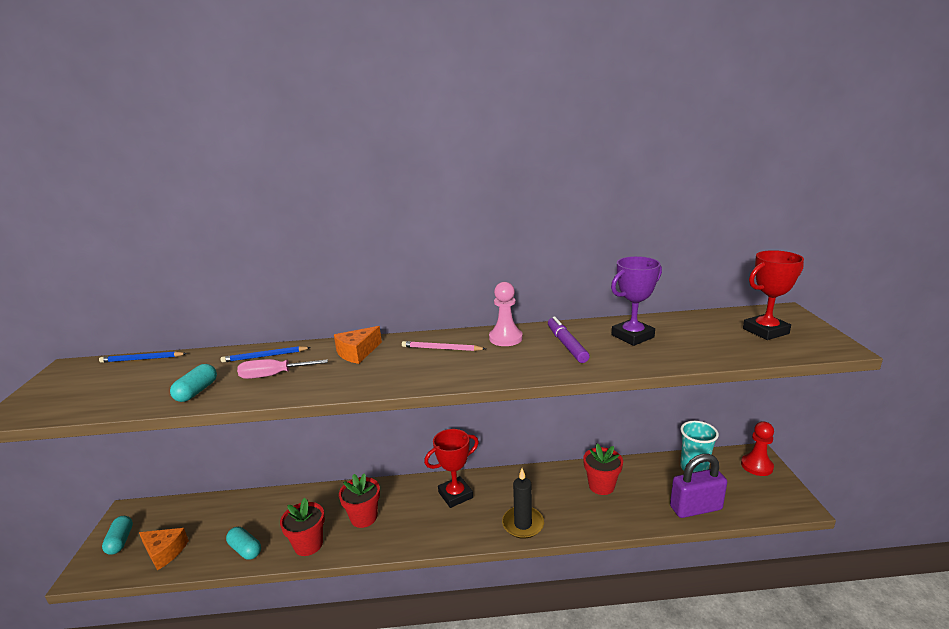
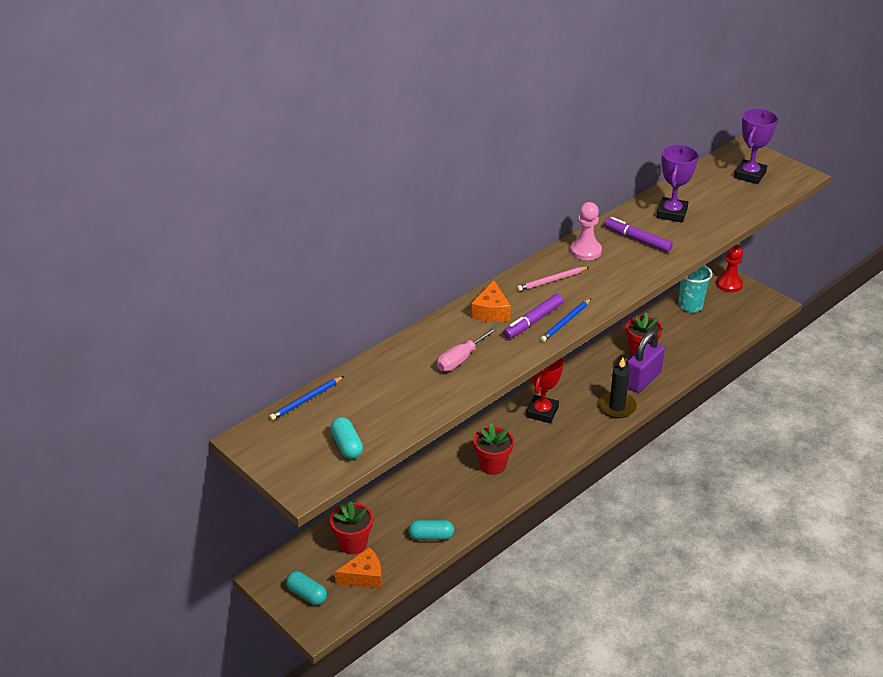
camera: 40 degrees left, 15 degrees up
turquoise capsule [170,364,217,402] -> turquoise capsule moved to [330,417,363,459]
blue pencil [221,346,311,363] -> blue pencil moved to [540,299,591,342]
red flower pot [280,498,325,556] -> red flower pot moved to [330,501,373,555]
purple padlock [670,454,727,518] -> purple padlock moved to [627,330,665,393]
red trophy [743,250,804,340] -> purple trophy [734,109,778,184]
none -> purple marker [503,294,563,339]

